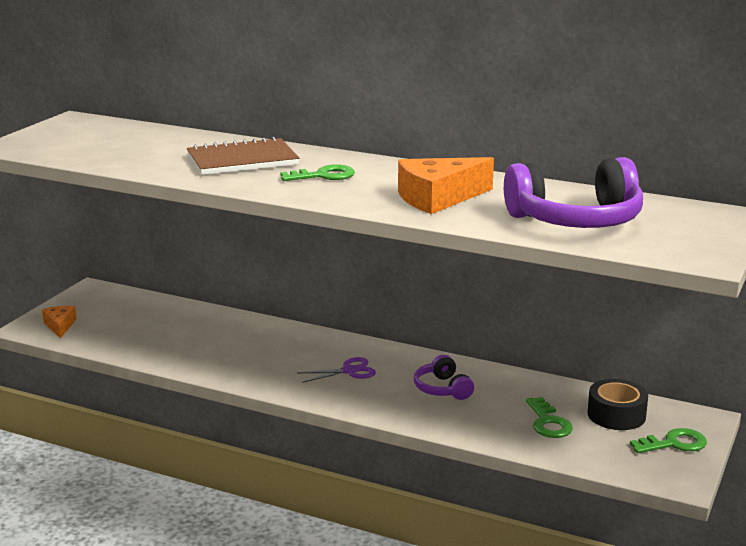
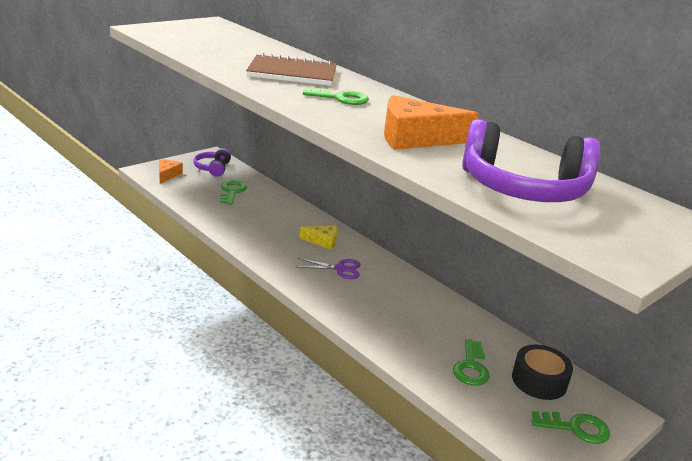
camera: 20 degrees right, 5 degrees up
purple headphones [414,355,474,400] -> purple headphones moved to [193,148,231,177]
none -> green key [220,180,247,204]
none -> yellow cheese [299,225,337,250]

